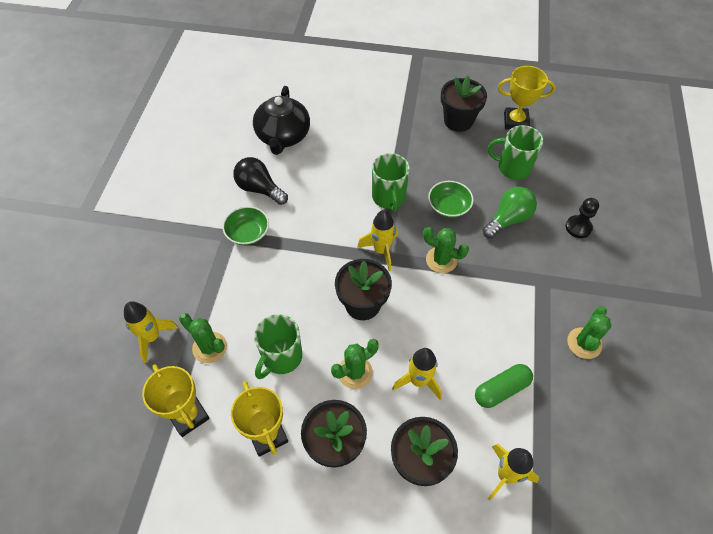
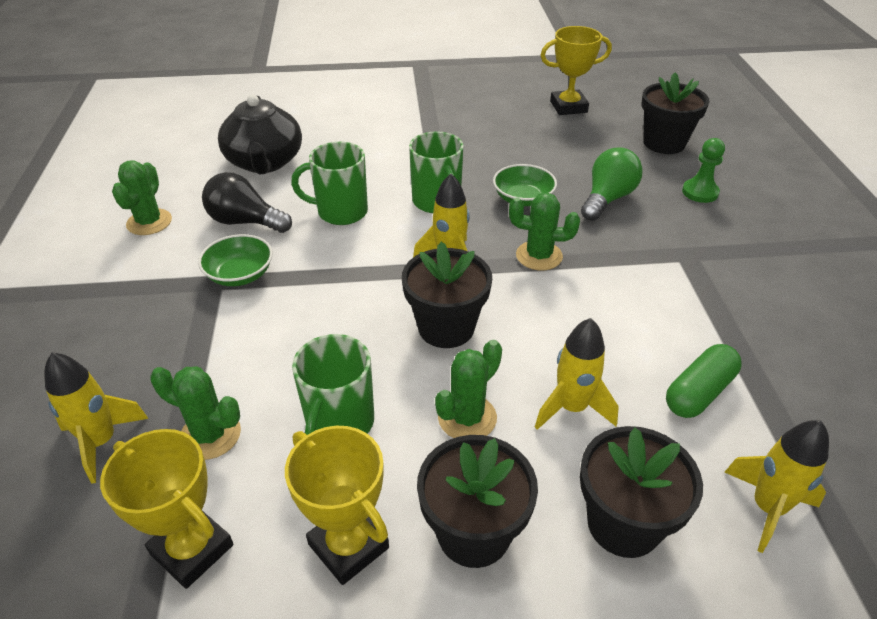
camera: 15 degrees left, 15 degrees down
black flower pot [441,76,487,132] -> black flower pot moved to [641,73,710,154]
green mug [488,125,543,180] -> green mug moved to [291,142,368,225]
black pawn [566,198,599,238] -> green pawn [682,138,725,203]
green cactus [567,306,611,359] -> green cactus moved to [112,160,172,235]

